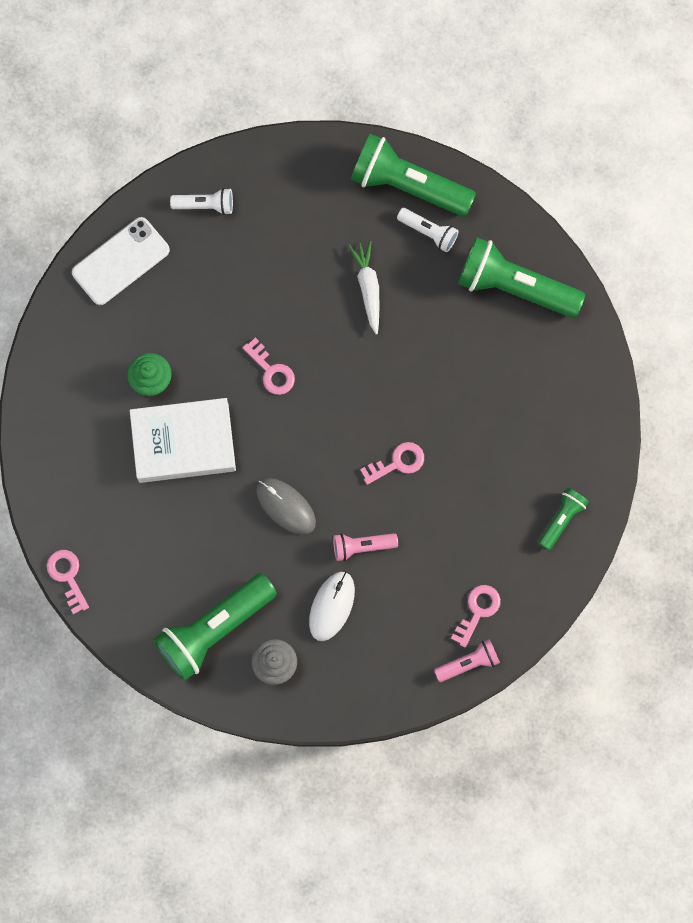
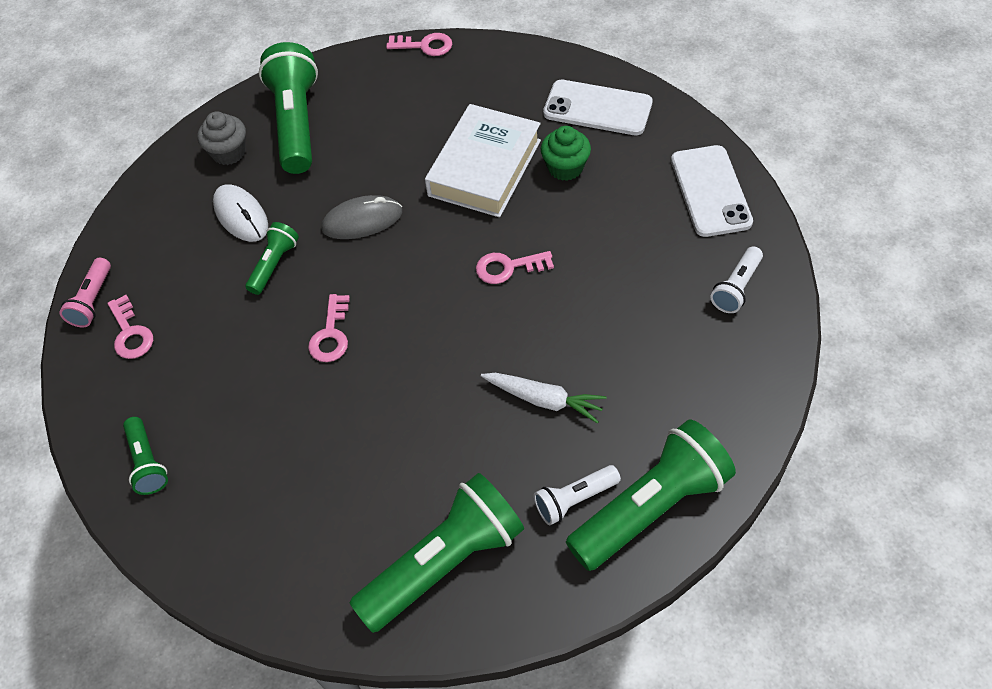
camera: 125 degrees right, 20 degrees down
pink flashlight [333,533,398,561] -> green flashlight [246,222,299,295]
none -> white phone [543,80,653,135]

